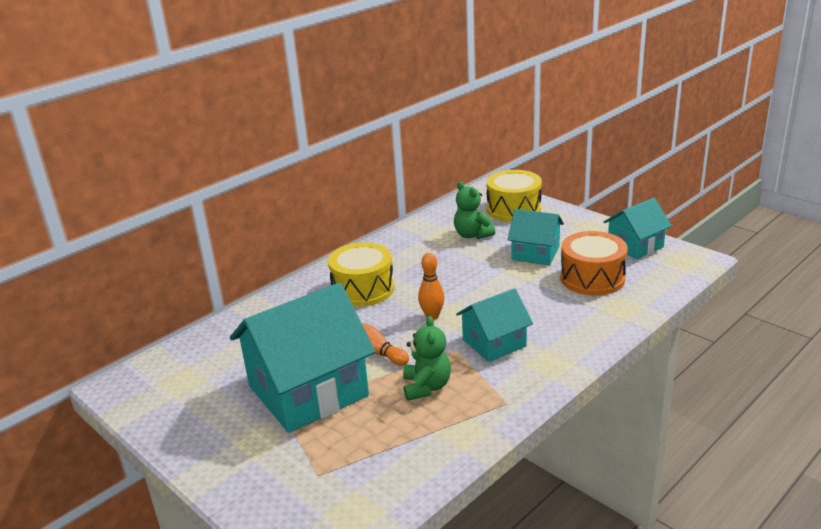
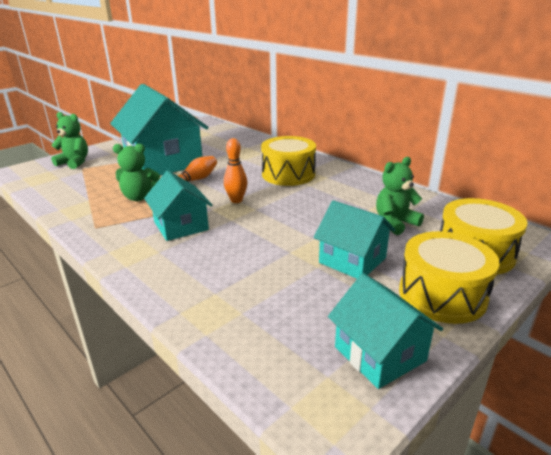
camera: 90 degrees right, 0 degrees up
turquoise house [507,209,564,265] -> turquoise house turned 75 degrees counterclockwise [314,200,395,279]
orange drum [560,231,628,296] -> none
none -> green teddy bear [51,112,88,169]
none -> yellow drum [399,231,500,324]

